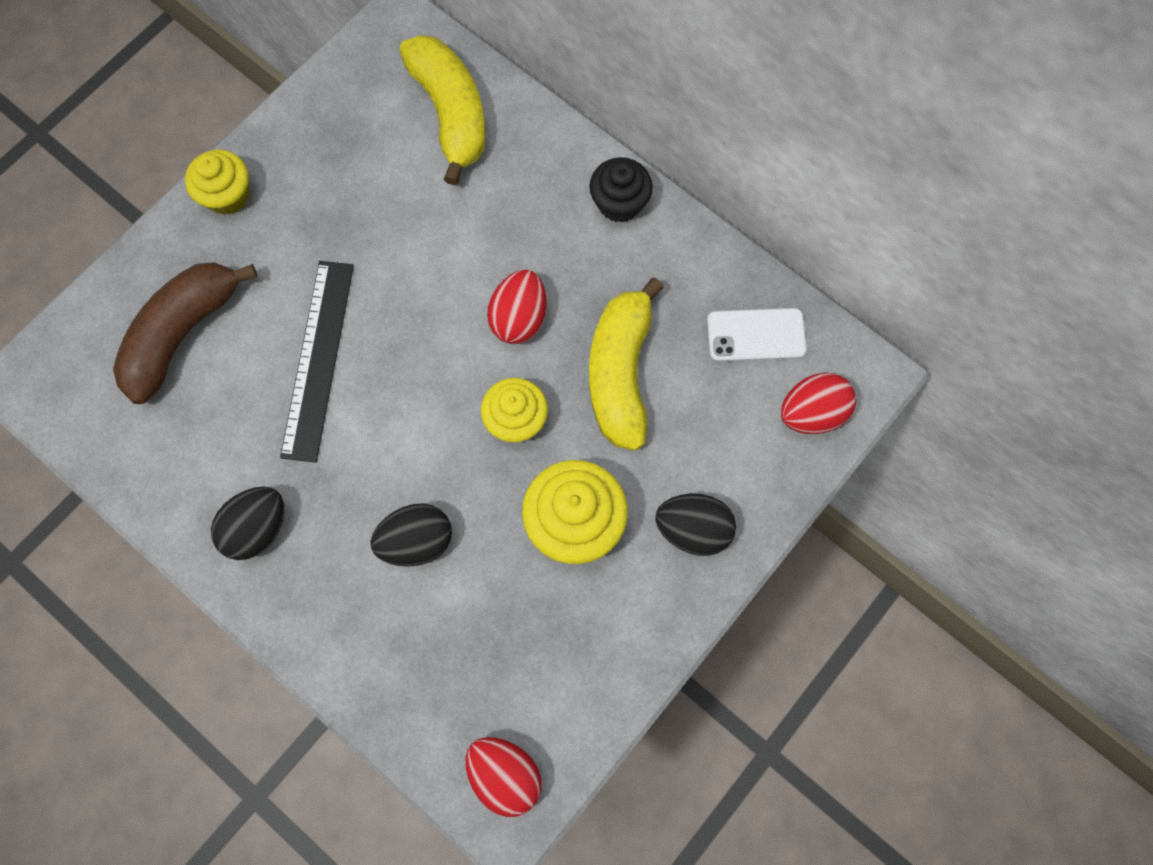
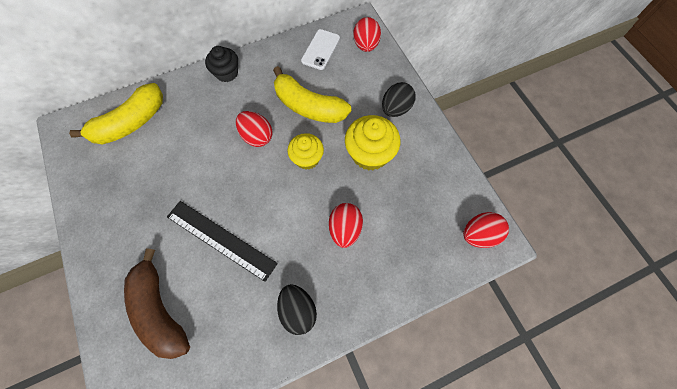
camera: 65 degrees left, 5 degrees down
yellow cupcake [185,150,249,215] -> none
black egg [370,504,452,567] -> red egg [329,203,363,248]
yellow banana [399,35,486,185] -> yellow banana turned 135 degrees clockwise [69,83,163,145]

